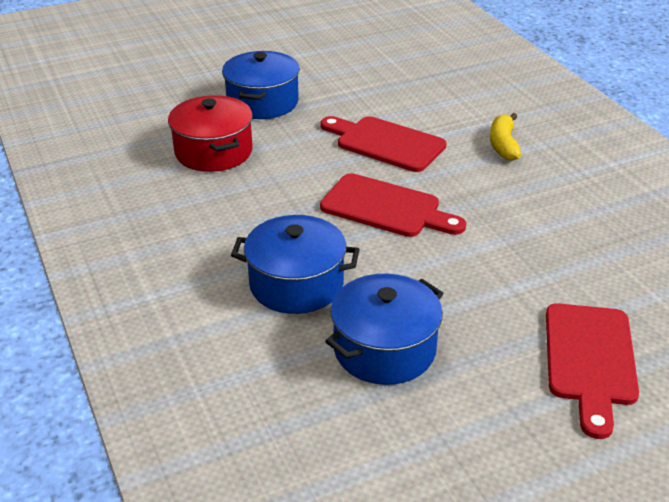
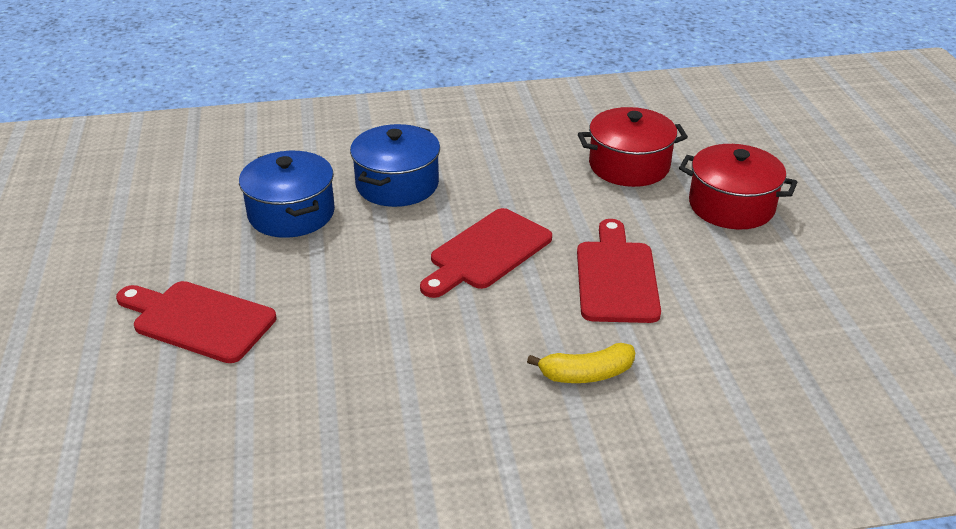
camera: 105 degrees right, 0 degrees up
blue pot [222,51,300,119] -> red pot [679,144,797,230]
red cutting board [321,116,446,172] -> red cutting board turned 45 degrees counterclockwise [577,219,661,323]
yellow banana [490,113,521,161] -> yellow banana turned 150 degrees clockwise [527,343,635,383]

